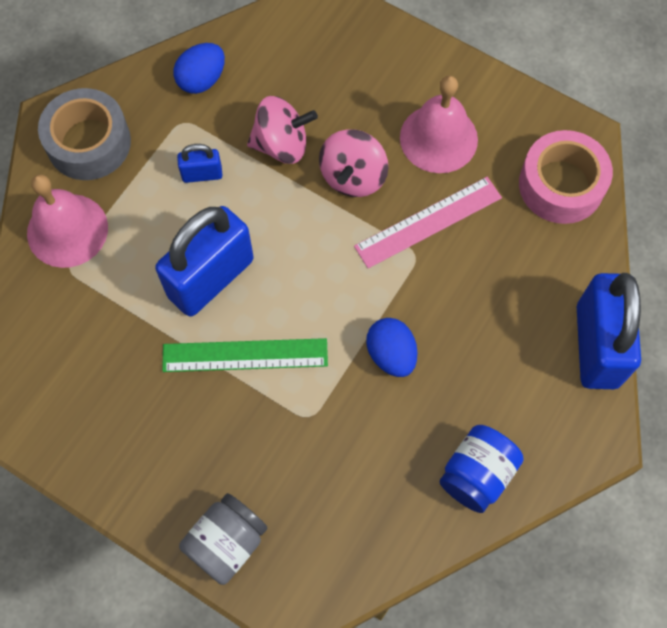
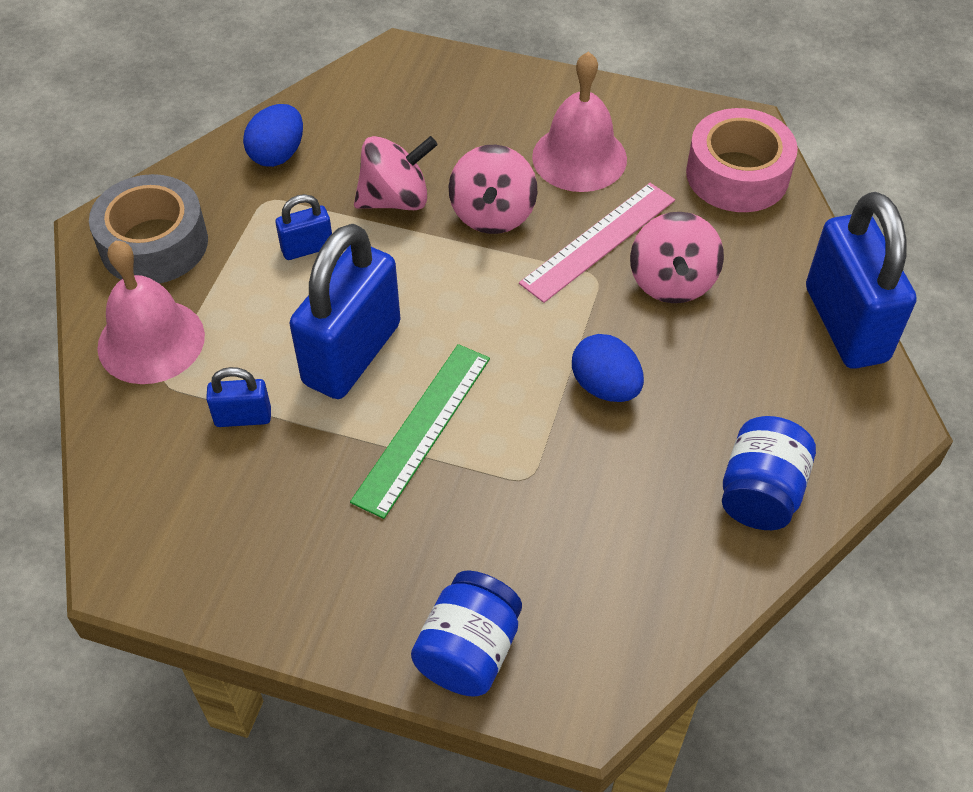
camera: 15 degrees left, 15 degrees down
green ruler [162,338,328,372] -> green ruler turned 45 degrees counterclockwise [350,344,490,519]
grey jar [179,493,267,585] -> blue jar [411,570,522,697]
none -> blue padlock [206,367,271,427]
none -> pink spinning top [630,212,724,303]

